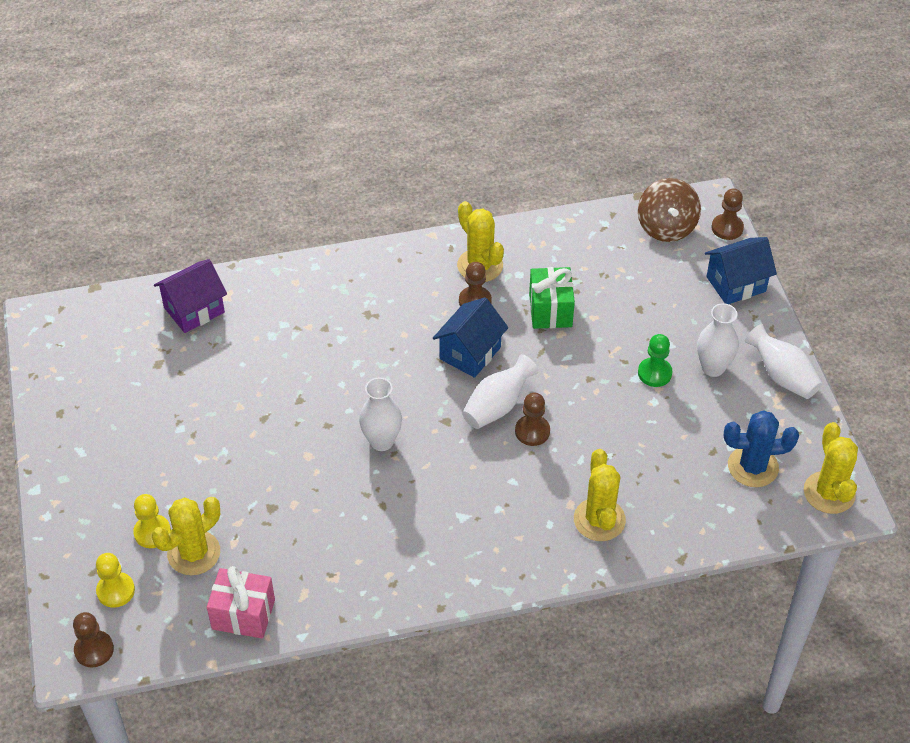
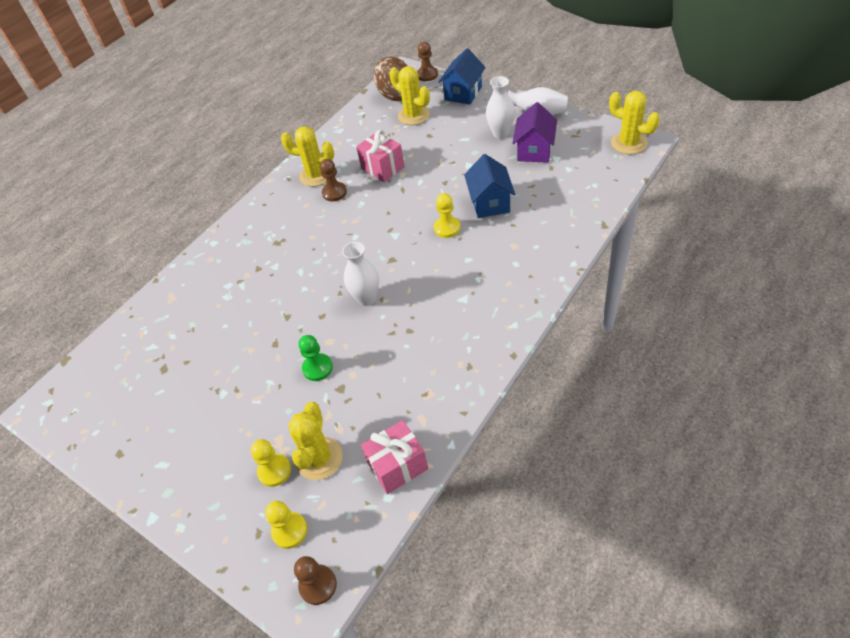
camera: 35 degrees left, 0 degrees up
purple house [154,259,227,333] -> purple house moved to [512,102,557,163]
blue house [433,297,508,378] -> blue house moved to [464,154,515,218]
white vase [462,354,539,429] -> none
brown pawn [515,393,550,446] -> yellow pawn [434,193,461,238]
green gift [529,267,575,329] -> pink gift [356,130,405,182]
yellow cactus [574,449,626,541] -> yellow cactus moved to [389,66,430,125]
green pawn [638,334,673,387] -> green pawn moved to [299,335,333,381]
blue cactus [724,410,799,487] -> none

